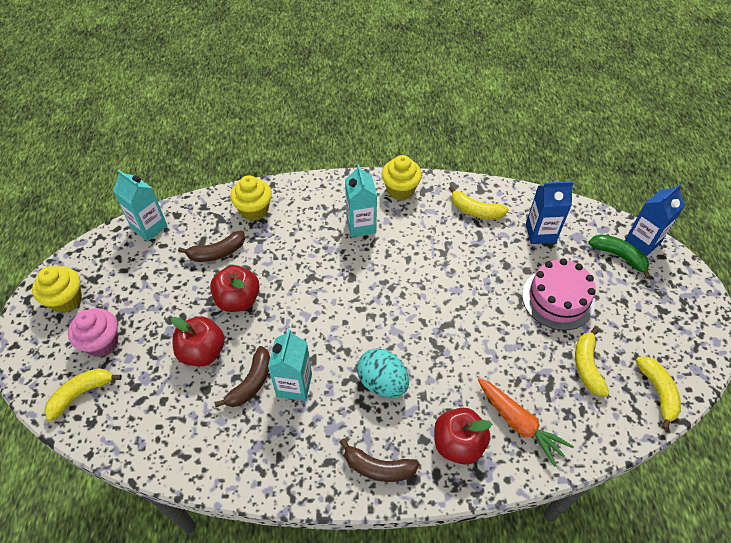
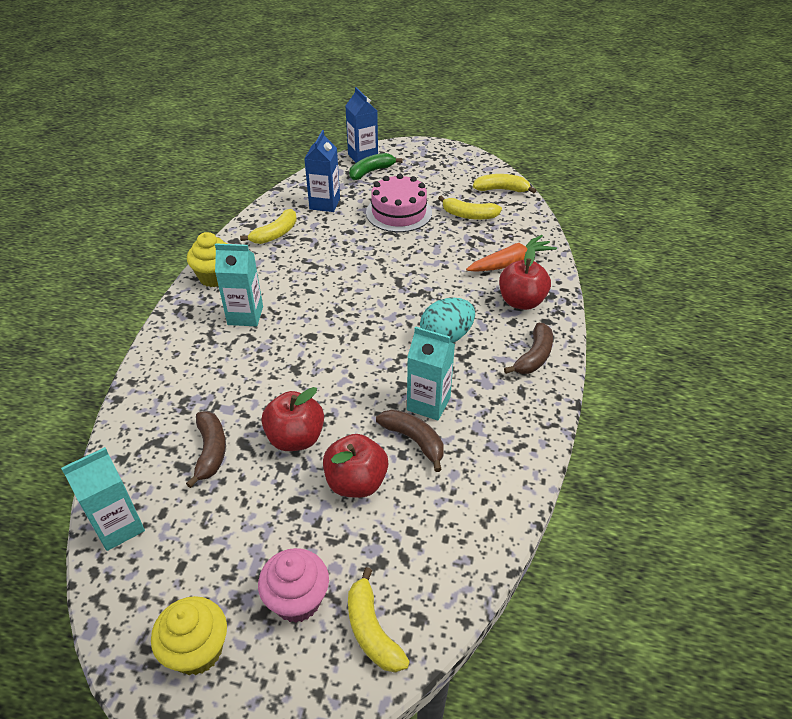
camera: 75 degrees left, 10 degrees down
yellow cupcake [230,175,272,221] -> none

